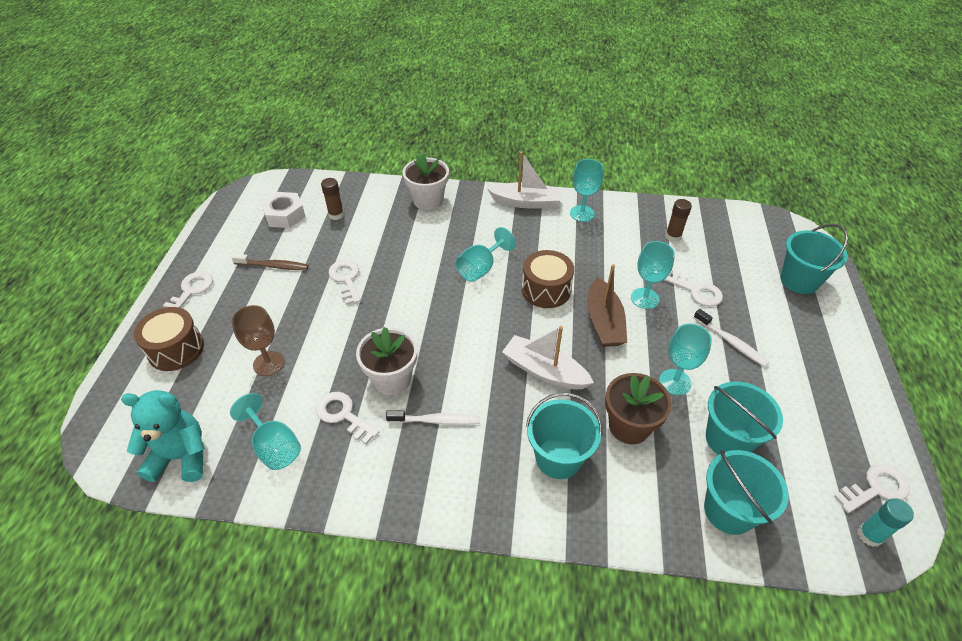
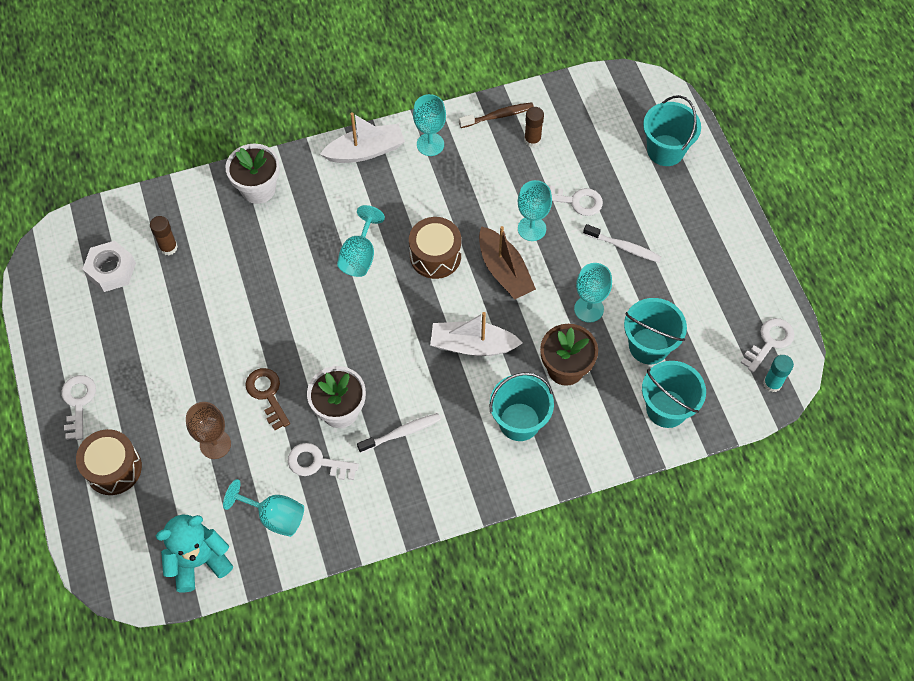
camera: 25 degrees left, 15 degrees up
brown toothbrush [231,254,308,270] -> brown toothbrush moved to [459,102,534,128]
white key [329,260,361,305] -> none
none -> brown key [245,368,290,430]

